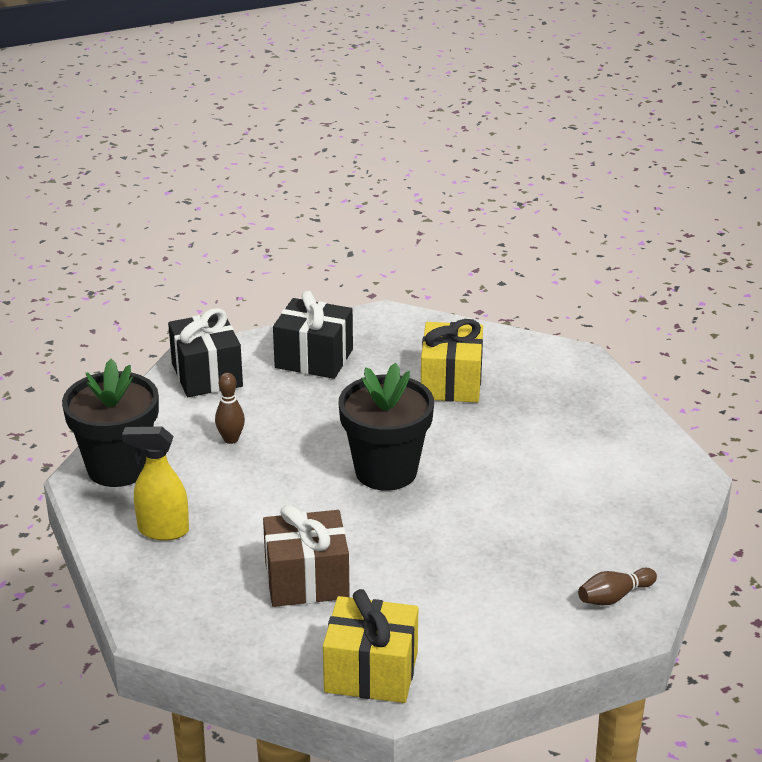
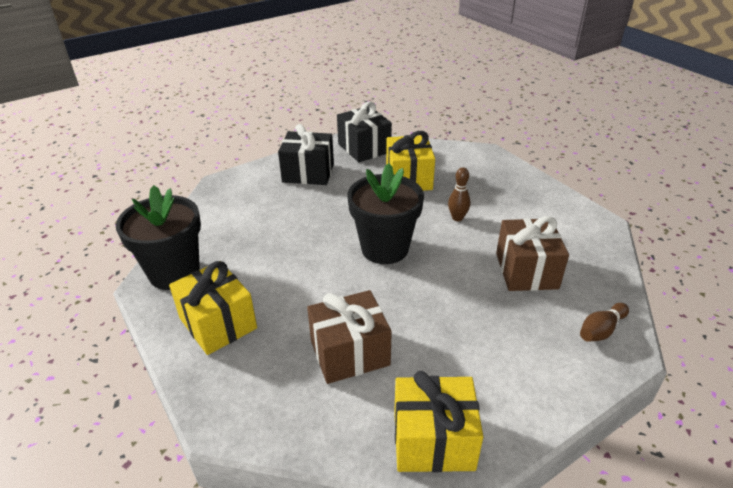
camera: 10 degrees left, 5 degrees up
yellow spray bottle [122,426,189,540] -> yellow gift [169,261,257,355]
black gift [168,308,243,397] -> black gift moved to [337,102,392,162]
brown bowling pin [215,373,245,444] -> brown bowling pin moved to [448,167,470,221]
none -> brown gift [496,216,569,291]

